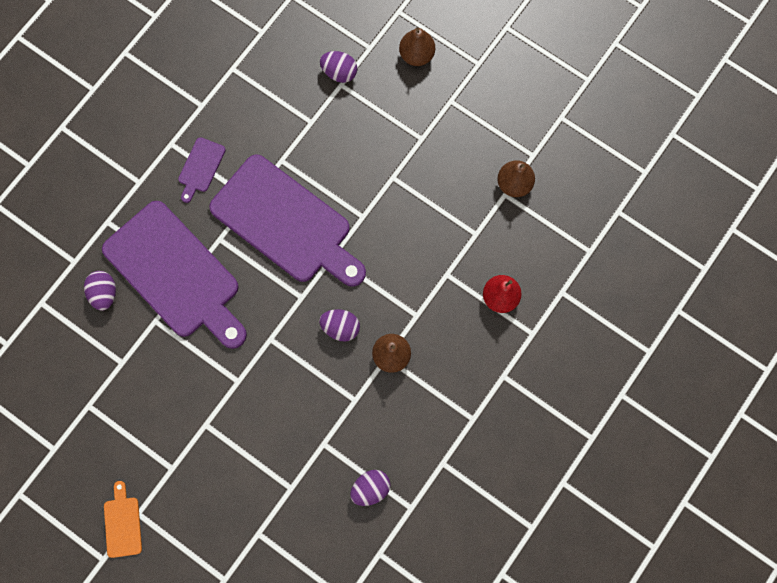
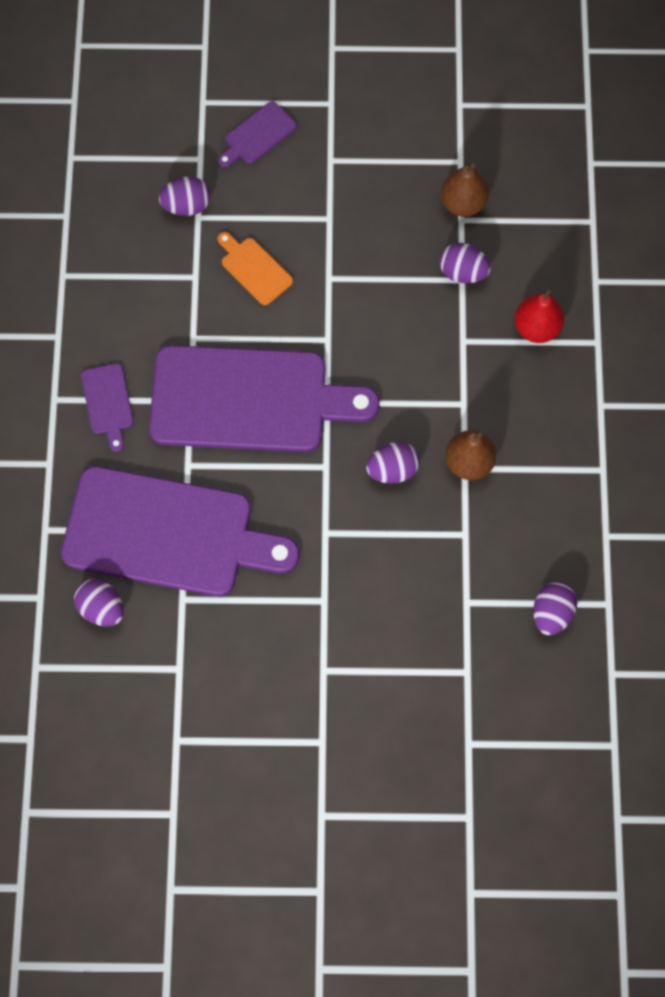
camera: 35 degrees left, 5 degrees down
orange cutting board [104,481,142,558] -> orange cutting board moved to [218,232,293,305]
brown pear [399,28,435,66] -> purple cutting board [218,101,297,167]
none -> purple egg [439,243,491,283]

